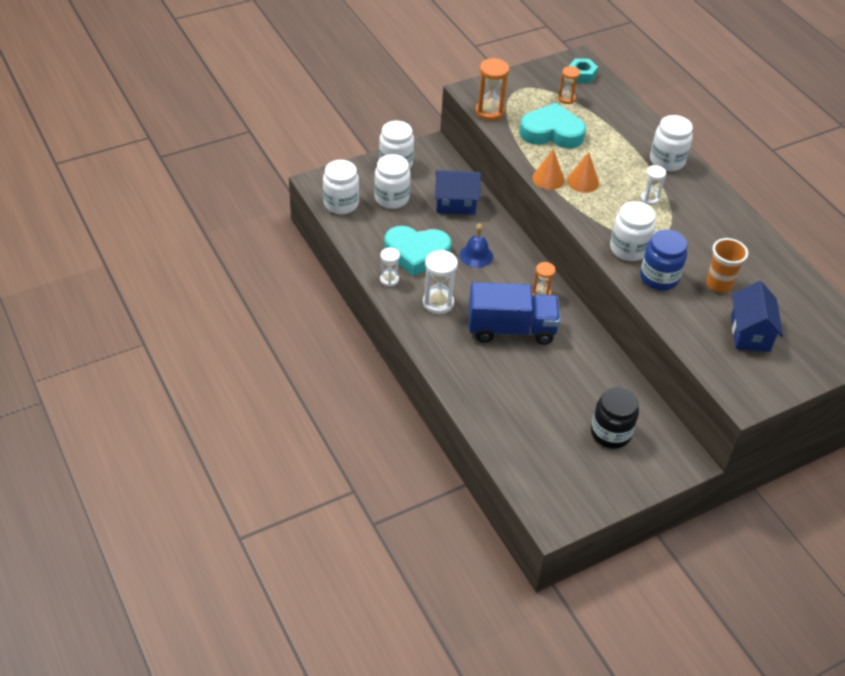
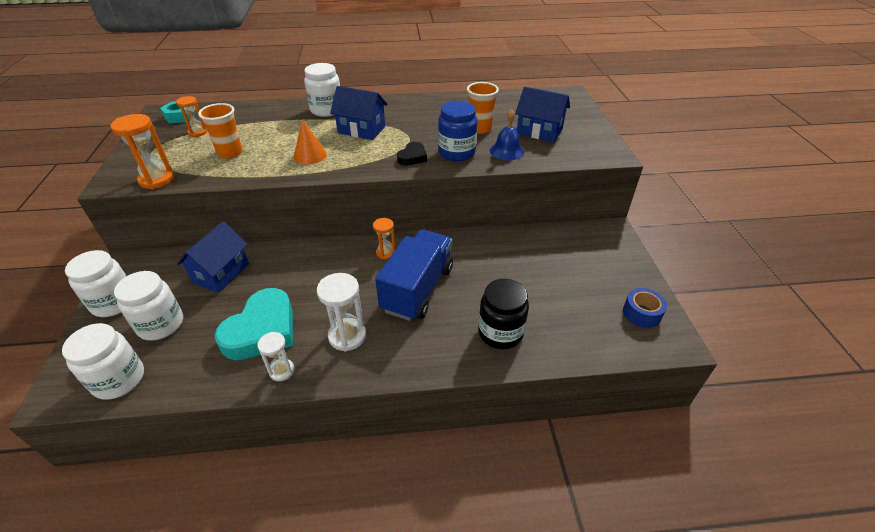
camera: 65 degrees left, 5 degrees down
blue bell [460,224,493,268] -> blue bell moved to [490,109,524,160]
turquoise heart [519,103,586,149] -> orange cup [198,103,242,158]
orange cone [532,149,565,190] -> none
black jar [591,387,639,449] -> black jar moved to [478,279,529,349]
white jar [610,201,655,261] -> black heart [397,142,427,166]
white hourglass [640,165,666,205] -> blue house [330,86,388,140]
none -> blue tape [623,288,667,328]

